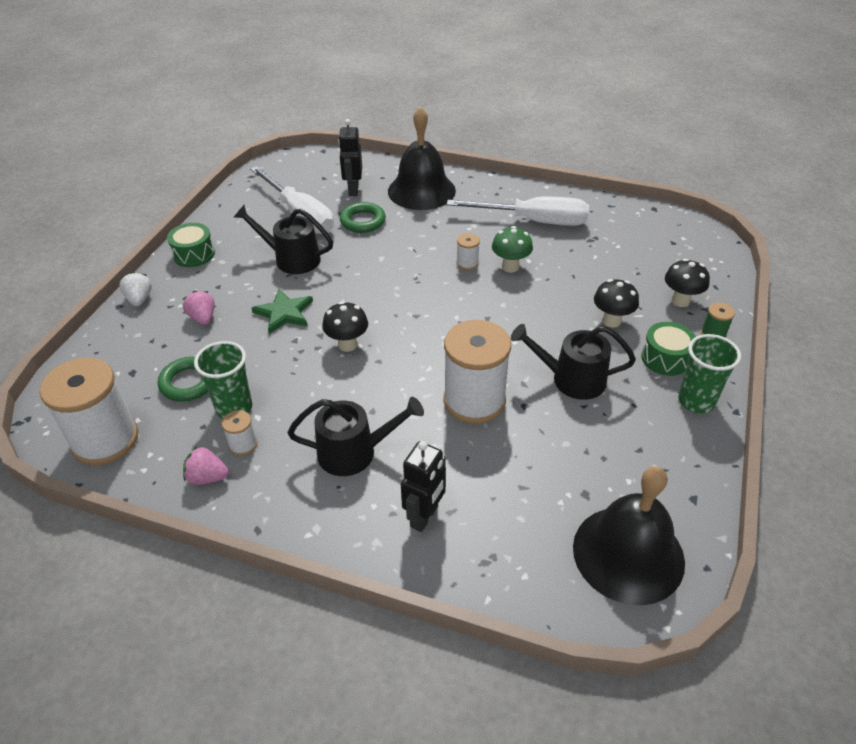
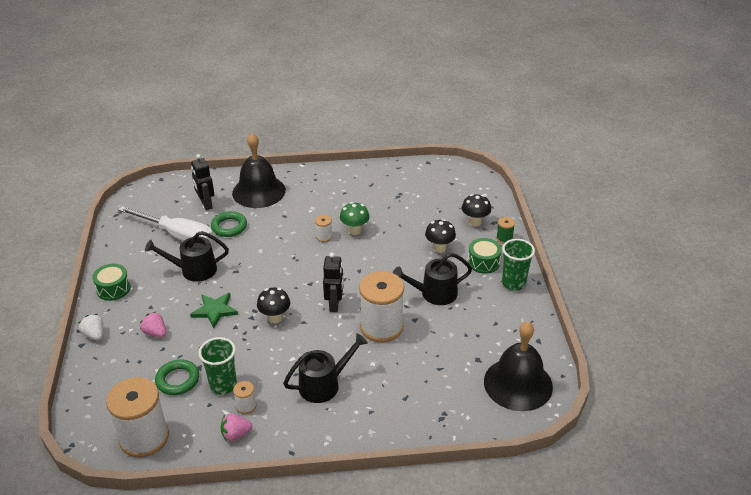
camera: 25 degrees left, 5 degrees down
black robot [401,441,446,532] -> black robot moved to [323,252,344,312]
white screwdriver [447,197,589,226] -> none

